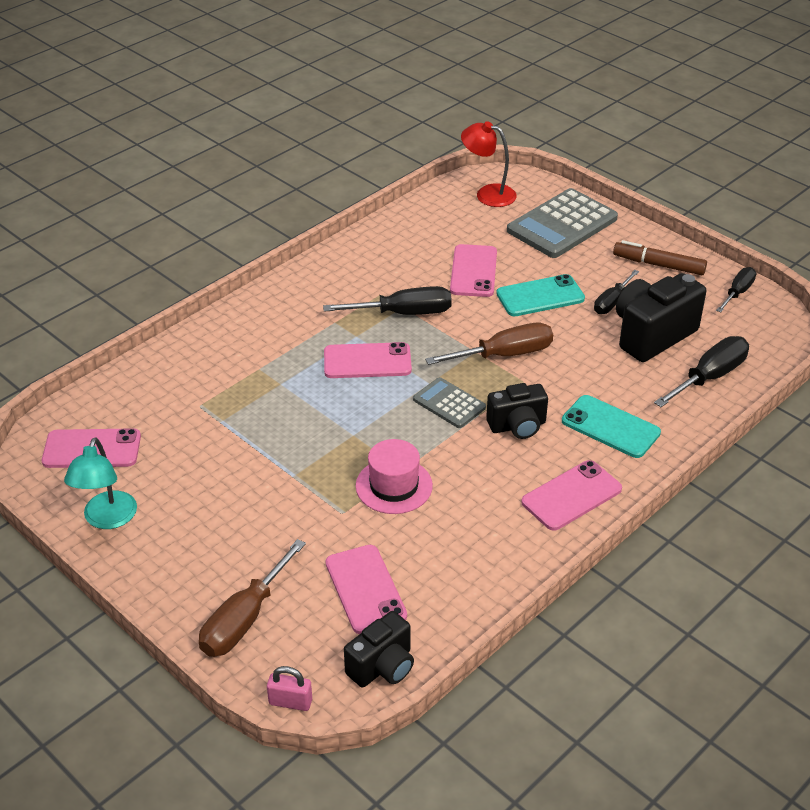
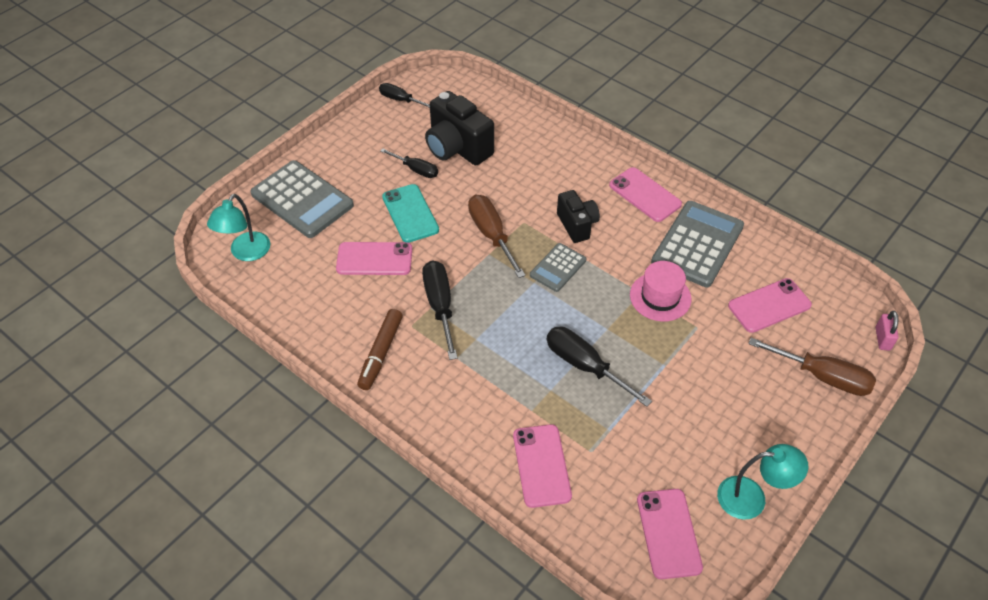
camera: 95 degrees left, 10 degrees up
pink phone [324,342,412,378] -> pink phone moved to [513,424,572,508]
black camera [344,611,414,688] -> none
red lamp [461,121,517,207] -> turquoise lamp [207,194,270,261]
turquoise phone [562,395,661,458] -> none
brown marker [613,240,707,275] -> brown marker moved to [357,309,403,390]
black screwdriver [654,336,749,407] -> black screwdriver moved to [547,327,652,407]
none -> grey calculator [651,201,744,287]

